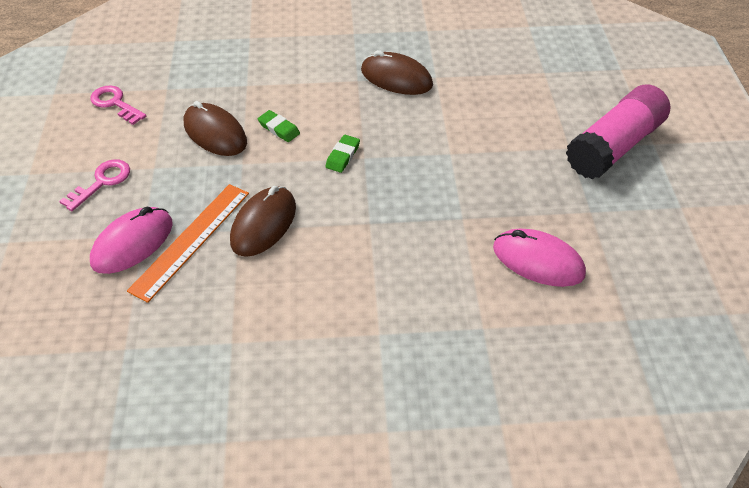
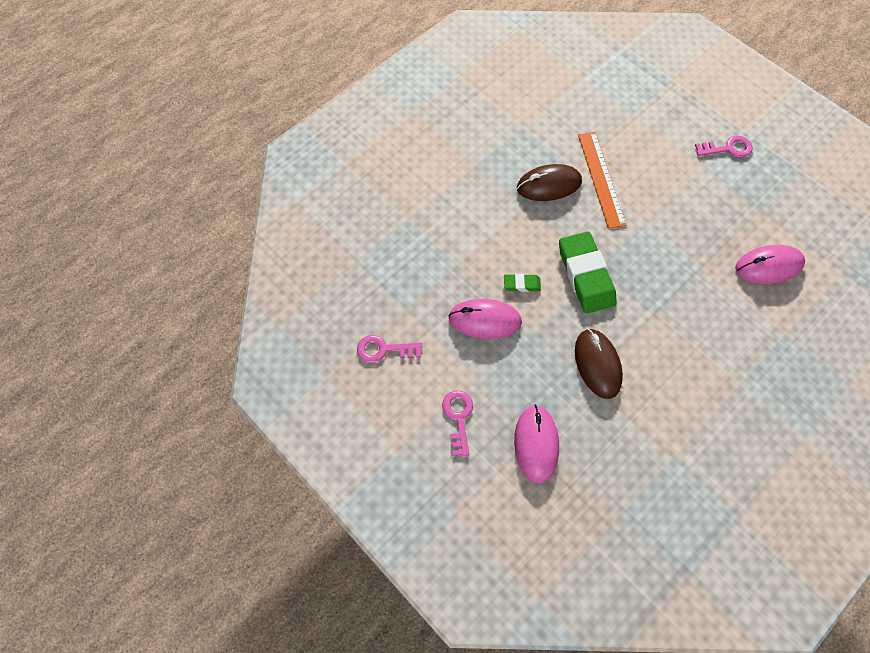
camera: 40 degrees left, 15 degrees up
orange ruler [127,184,249,303] -> orange ruler moved to [578,132,627,229]
brown mouse [184,101,247,156] -> pink mouse [448,299,522,339]
green eraser [325,135,360,173] -> green eraser [559,231,617,313], size x2.18
pink glue stick [566,85,671,179] -> pink key [695,136,753,158]

